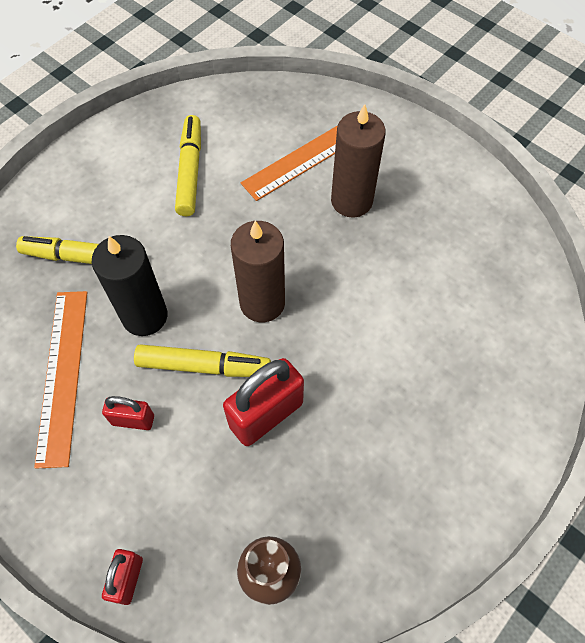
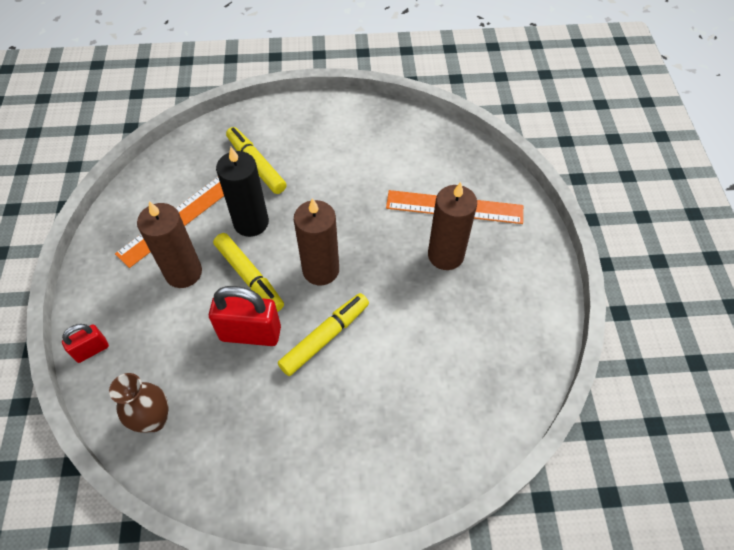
camera: 45 degrees right, 5 degrees down
red padlock [102,396,154,430] -> brown candle [137,201,202,288]
yellow marker [175,115,201,216] -> yellow marker moved to [278,293,369,376]

